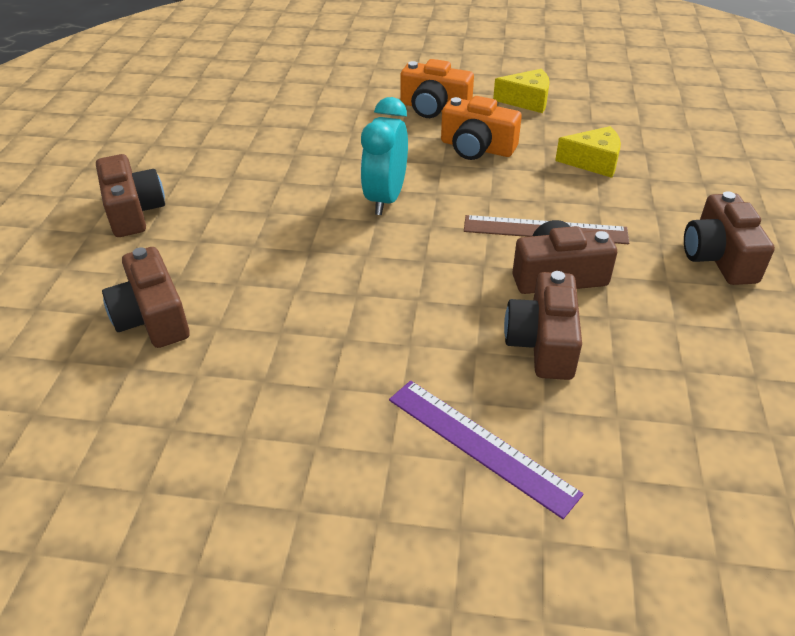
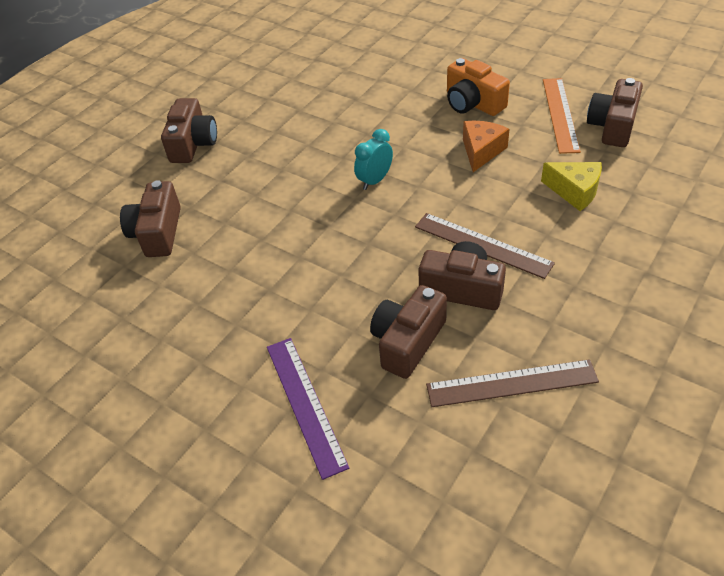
camera: 30 degrees right, 5 degrees up
turquoise clock [361,97,408,215] -> turquoise clock [354,129,393,190], size x0.65
orange camera [441,96,522,160] -> orange cheese [463,121,509,172]
yellow cheese [493,69,550,113] -> orange ruler [543,78,581,154]
brown camera [684,191,775,285] -> brown camera moved to [587,78,643,147]
none -> brown ruler [426,359,599,407]

